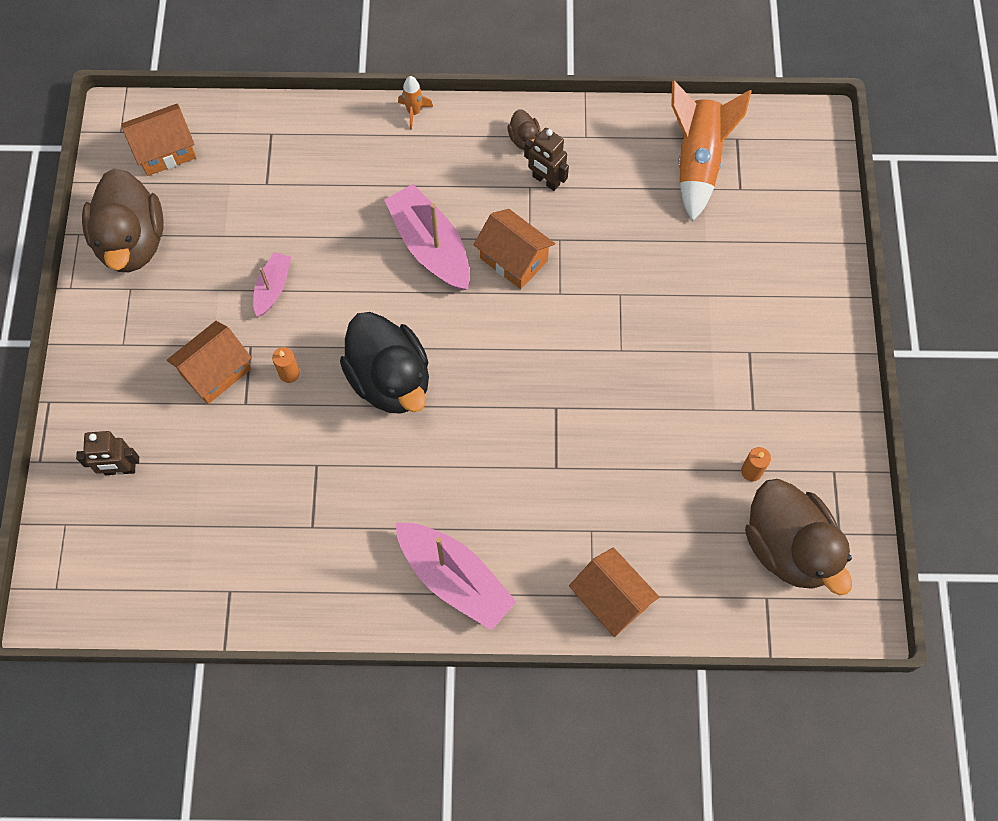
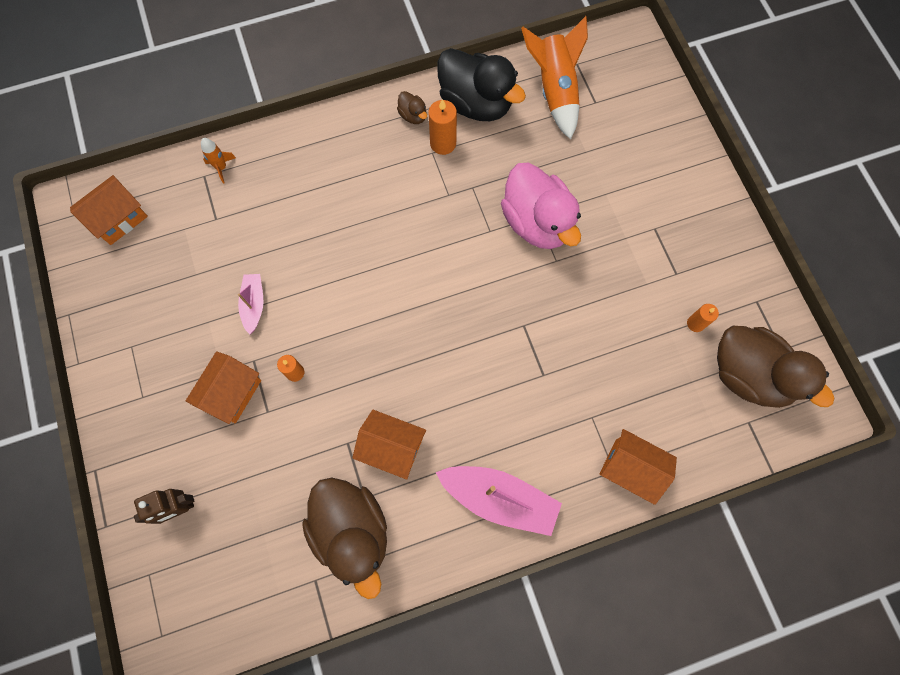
camera: 20 degrees left, 5 degrees up
brown duck [82,168,163,272] -> brown duck moved to [302,478,387,599]
black duck [340,312,429,414] -> black duck moved to [437,48,526,121]
pink boat [384,184,470,290] -> none
orange rocket [398,76,433,130] -> orange rocket moved to [201,138,236,183]
orange house [474,209,555,289] -> orange house moved to [352,410,426,480]
brown robot [524,128,569,191] -> orange candle [428,99,457,155]
none -> pink duck [501,162,581,249]

